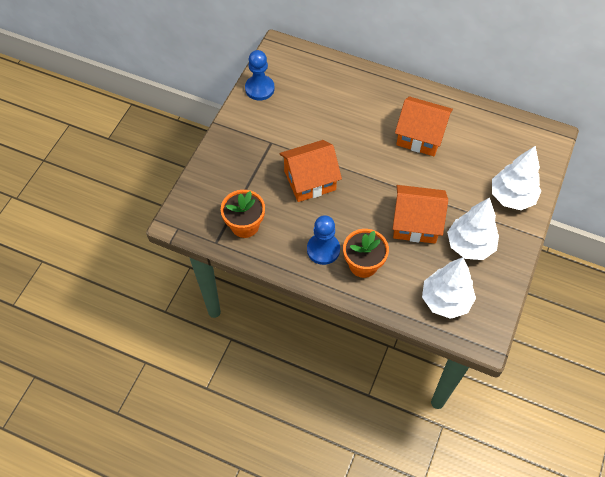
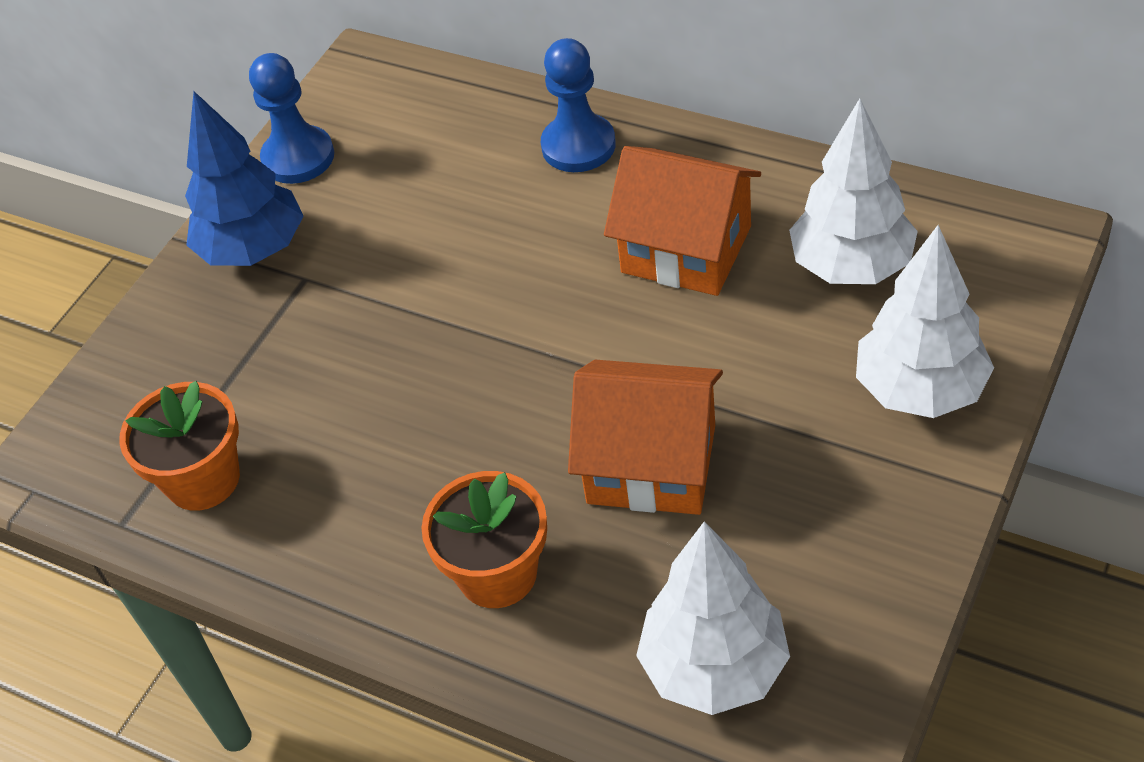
camera: 10 degrees right, 10 degrees down
orange house [279,140,342,202] -> none
blue pawn [307,215,340,265] -> blue pawn moved to [541,38,616,172]
white tree [447,197,499,260] -> white tree moved to [789,99,918,284]
none -> blue tree [185,91,303,266]

